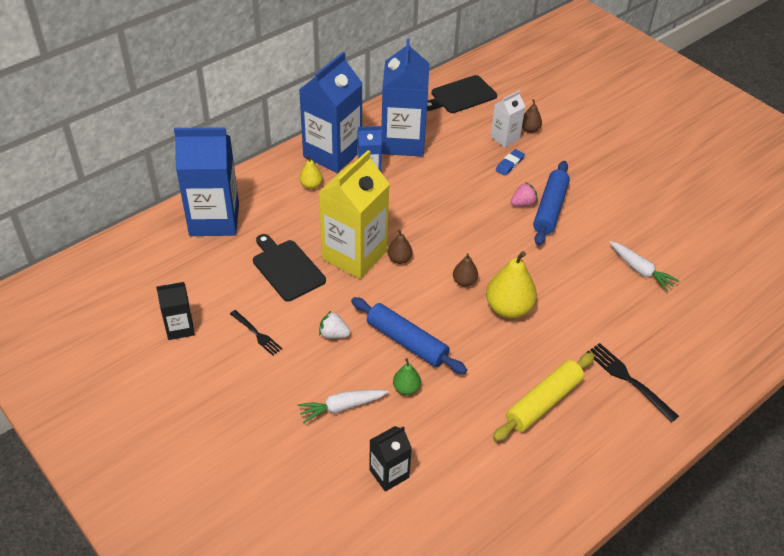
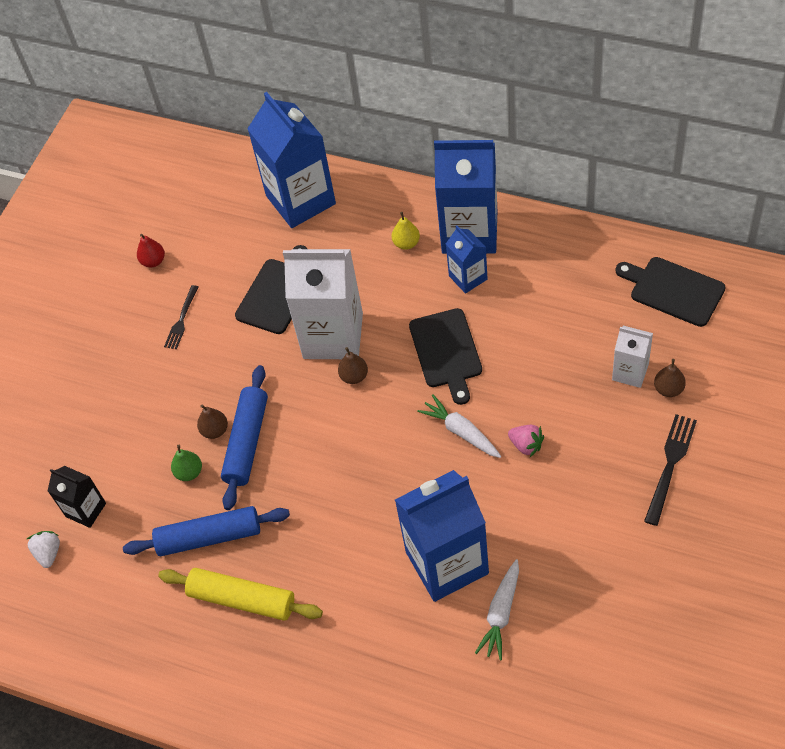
camera: 70 degrees right, 10 degrees up
black carton [156,282,195,340] -> red pear [137,234,165,268]
white carrot [297,390,388,423] -> white carrot moved to [417,394,501,458]
yellow carton [319,150,390,279] -> white carton [283,249,363,359]
white strawberry [319,311,350,339] -> white strawberry moved to [27,531,60,568]
blue carton [381,39,429,157] -> blue carton moved to [395,470,489,602]
brown pear [453,253,478,287] -> brown pear moved to [197,405,228,439]
yellow pear [486,251,537,318] -> none
blue eraser [496,149,525,176] -> none
blue rolling pin [533,161,570,246] -> blue rolling pin moved to [123,506,290,556]
black fork [587,343,679,422] -> black fork moved to [644,414,697,526]
none -> black cutting board [409,308,482,405]

